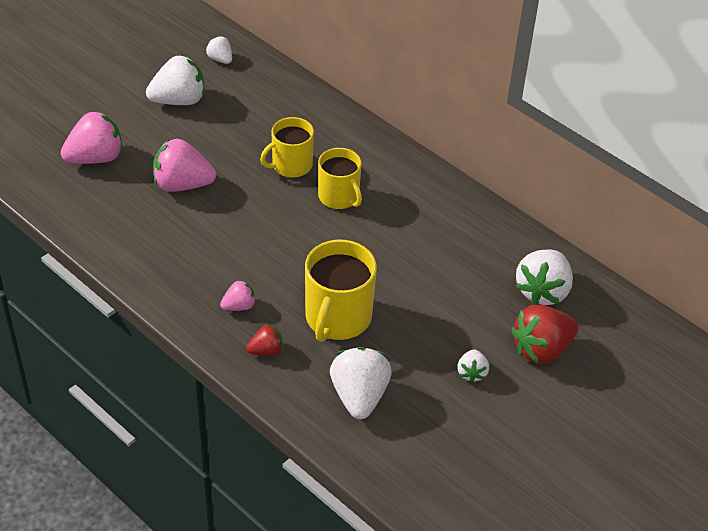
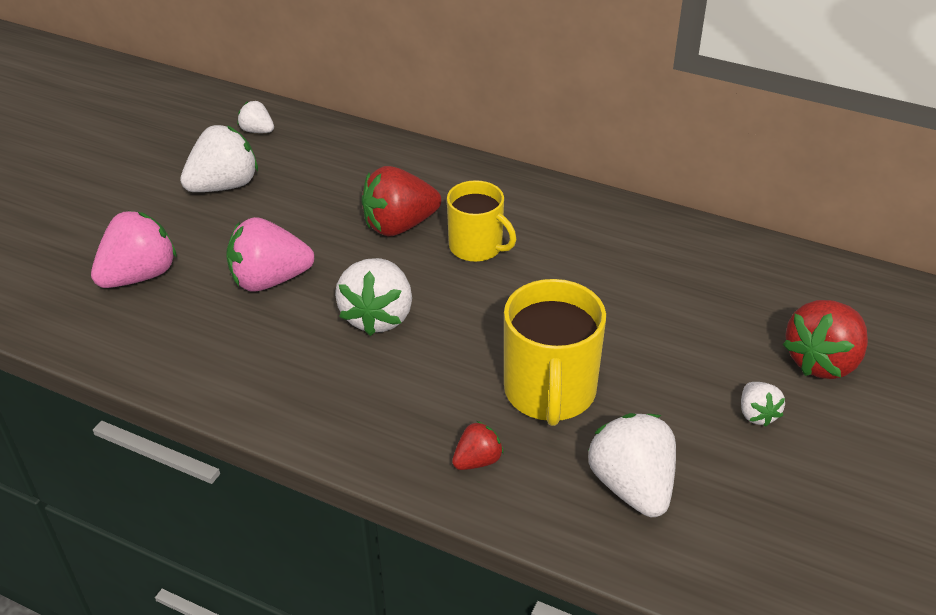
camera: 15 degrees left, 5 degrees down
pink strawberry [220,280,256,311] -> none
yellow mug [260,117,314,177] -> red strawberry [361,166,441,236]
white strawberry [515,249,573,305] -> white strawberry moved to [335,258,412,336]

